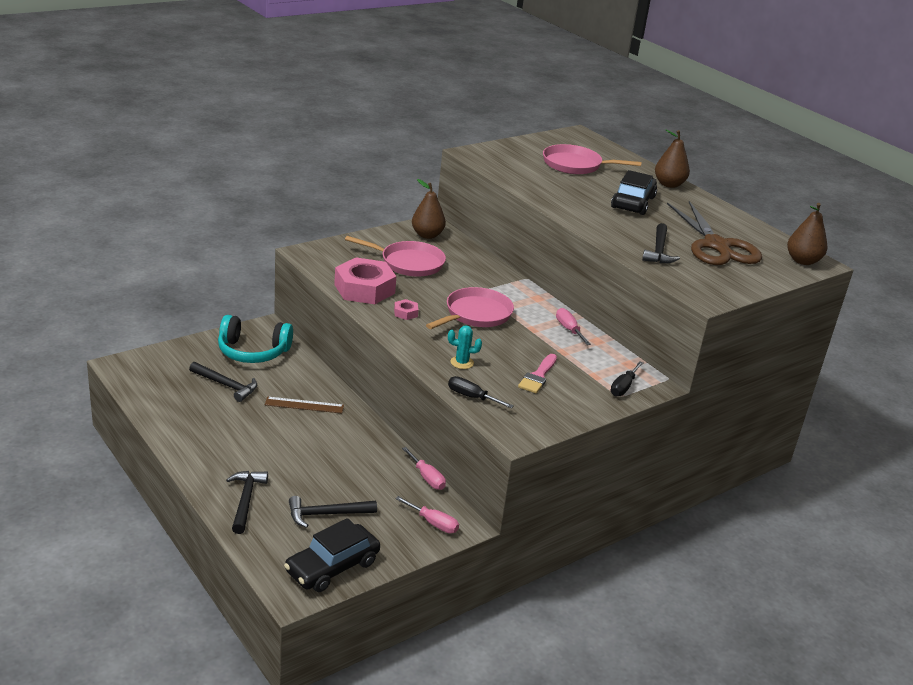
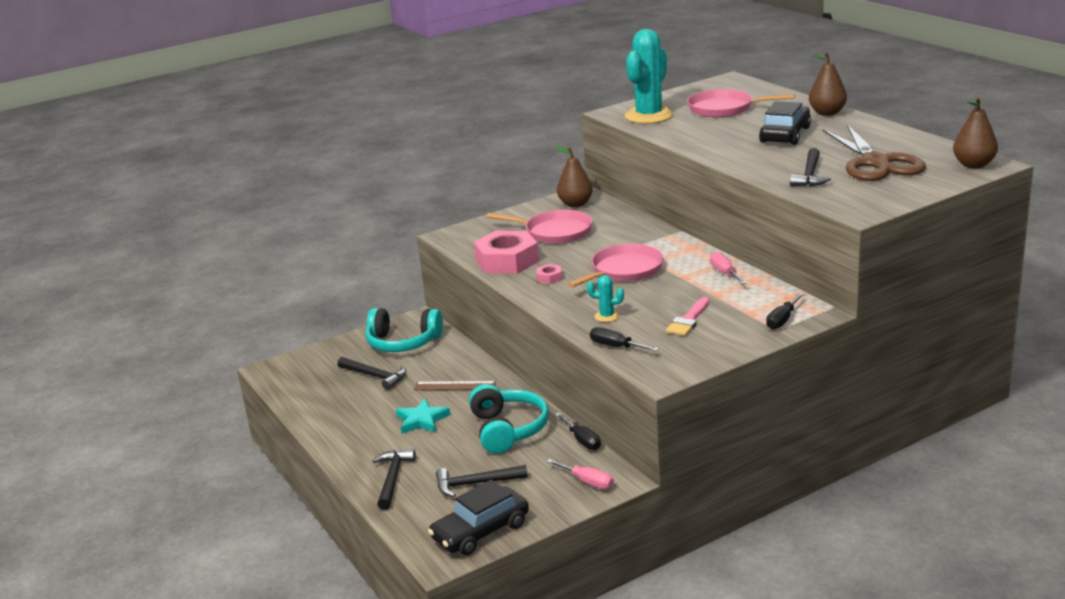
camera: 10 degrees right, 5 degrees down
pink screwdriver [402,447,446,490] -> black screwdriver [555,413,601,450]
none -> turquoise star [396,398,450,434]
none -> turquoise headphones [469,384,549,454]
none -> turquoise cactus [625,29,674,124]

